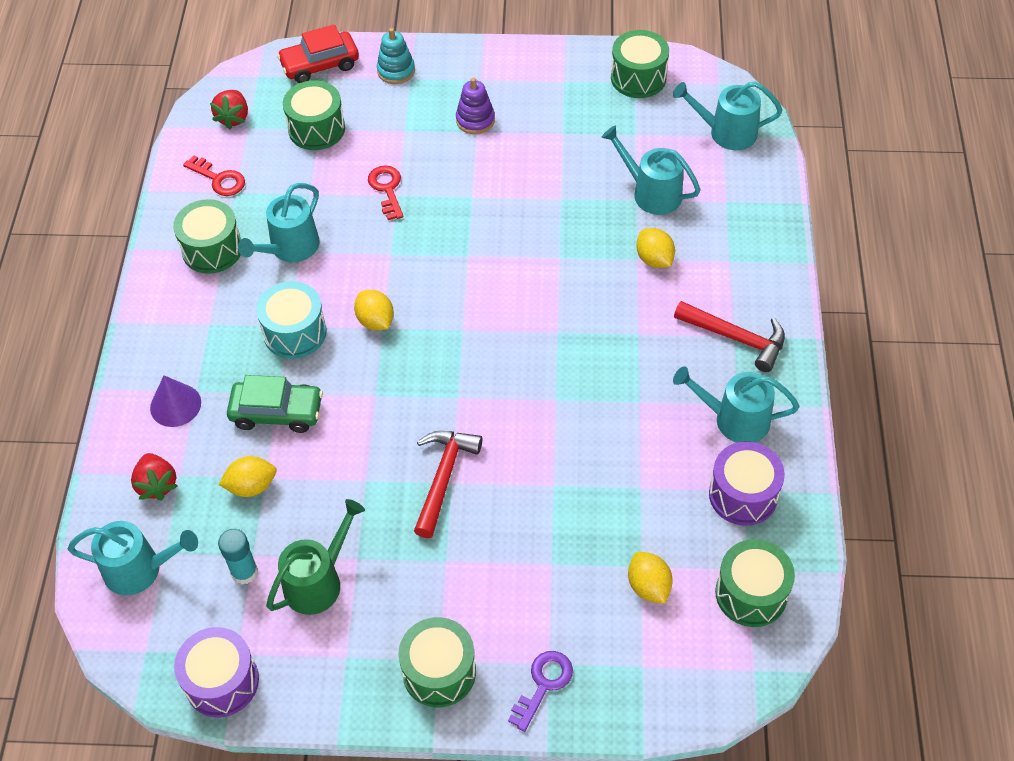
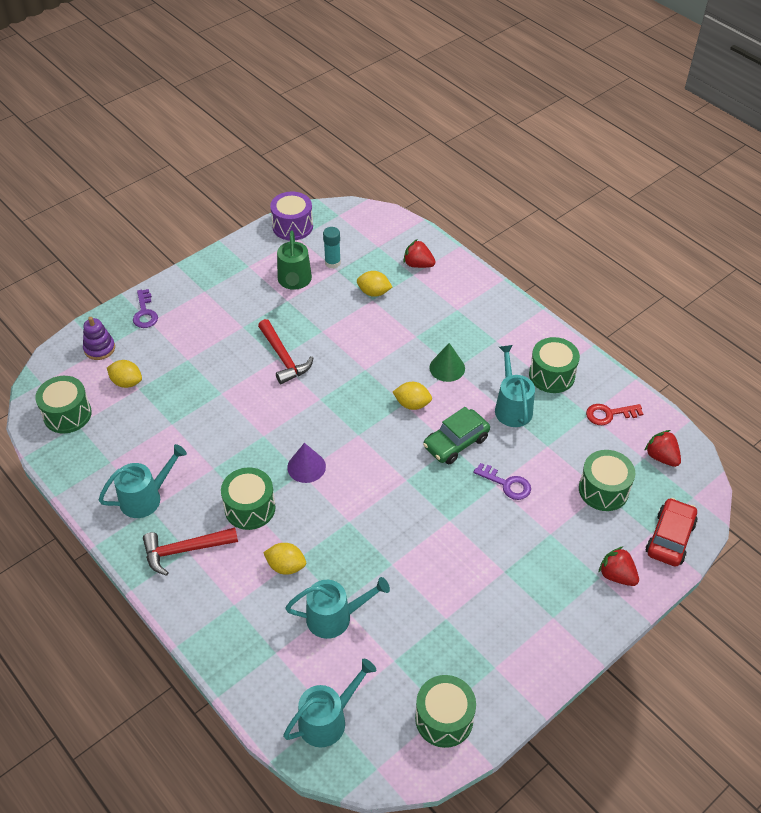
camera: 135 degrees right, 5 degrees down
turquoise watering can [68,521,198,596] -> none
purple cone [150,375,201,427] -> purple cone moved to [287,443,326,483]
yellow lemon [218,456,276,497] -> yellow lemon turned 75 degrees clockwise [357,271,392,297]
green car [227,375,323,433] -> green car moved to [423,407,490,464]
turquoise drum [256,281,327,359] -> green cone [429,343,465,382]
red key [368,165,403,220] -> purple key [473,463,531,500]
turquoise stacking toy [377,28,415,84] -> red strawberry [598,546,639,586]
green drum [398,617,476,707] -> green drum moved to [221,467,275,530]
purple stacking toy [456,78,495,134] -> purple stacking toy moved to [83,317,115,360]
purple drum [709,442,785,526] -> none

